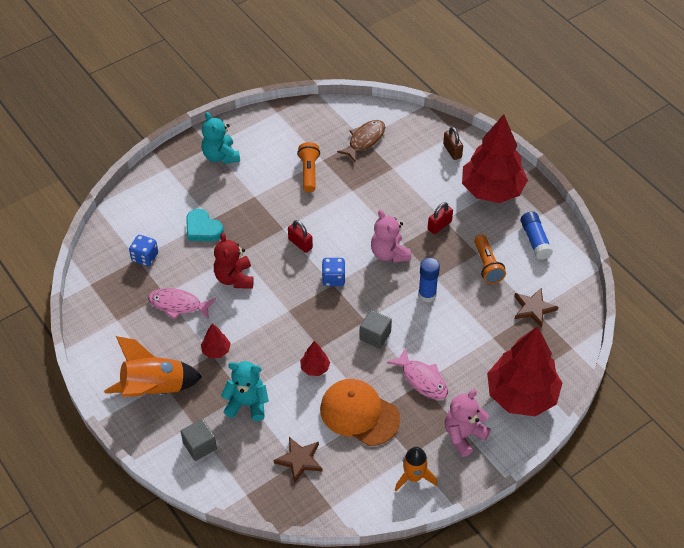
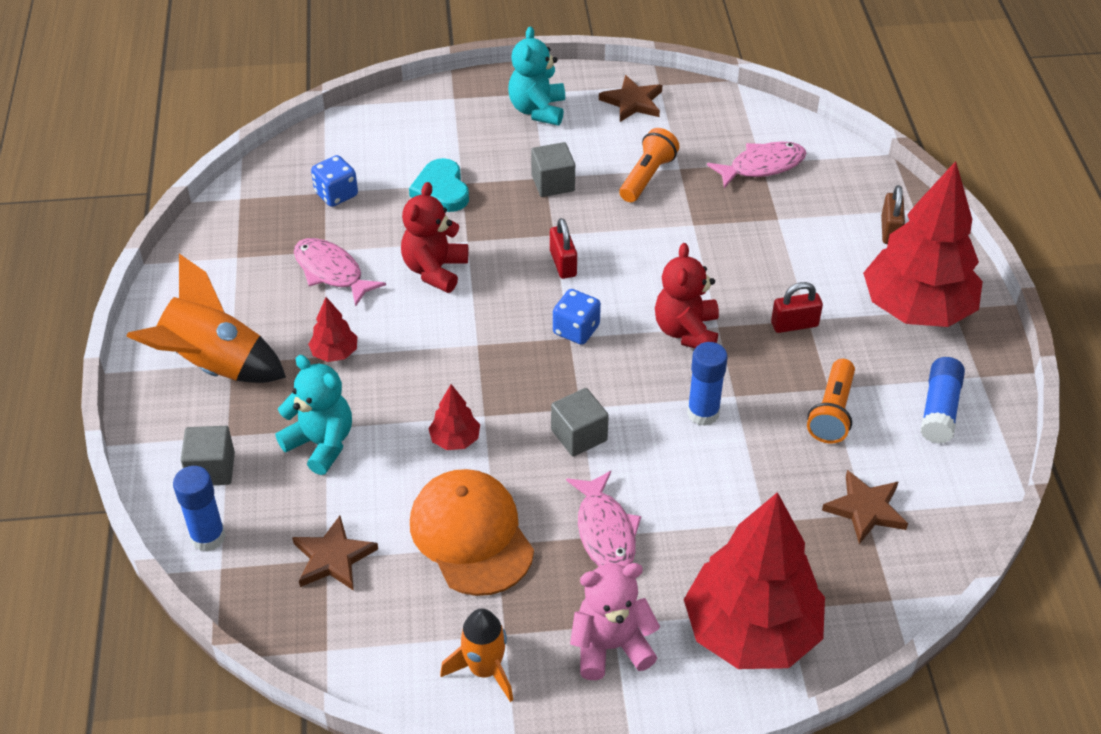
camera: 30 degrees right, 5 degrees down
brown fish [337,120,385,162] -> pink fish [707,142,807,188]
pink teddy bear [371,210,411,263] -> red teddy bear [655,243,719,348]
none -> blue glue stick [173,466,226,552]
none -> grey cube [531,142,575,197]
none -> brown star [599,75,662,122]

